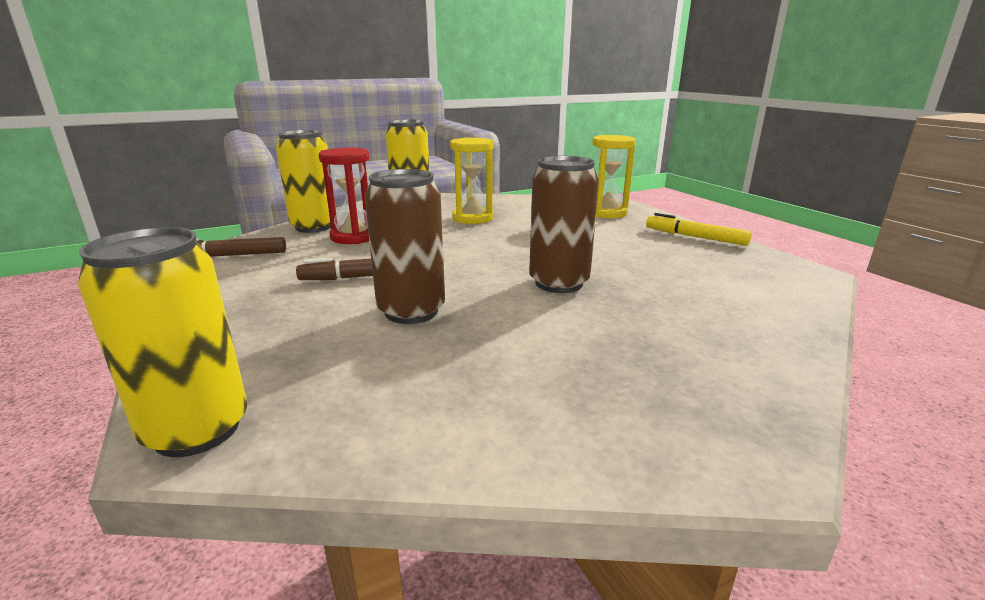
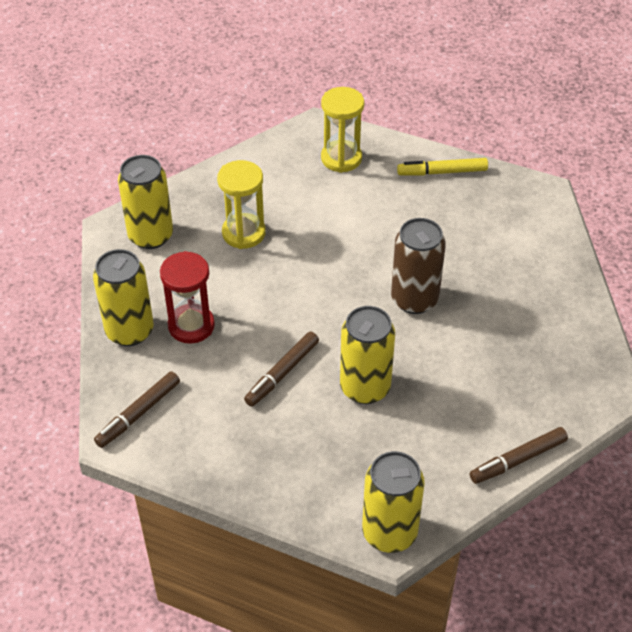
camera: 40 degrees left, 25 degrees up
brown can [365,169,445,324] -> yellow can [340,306,395,404]
none -> brown marker [470,427,568,484]

